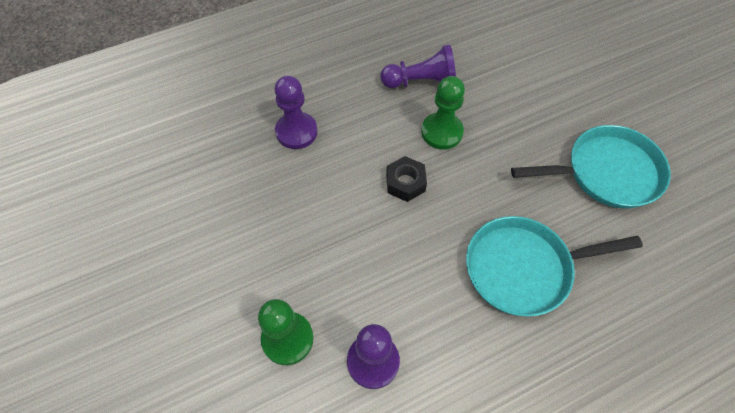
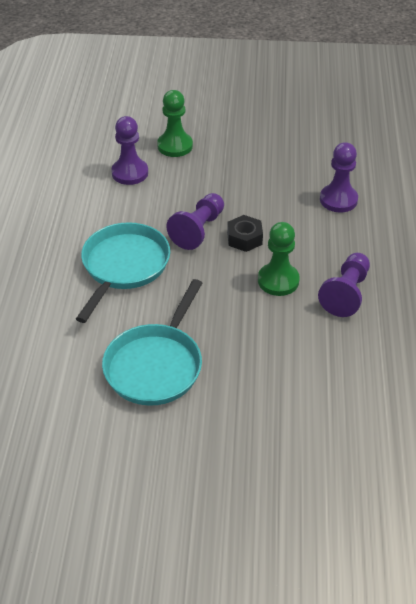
camera: 120 degrees right, 15 degrees down
none -> purple pawn [166,193,224,250]

